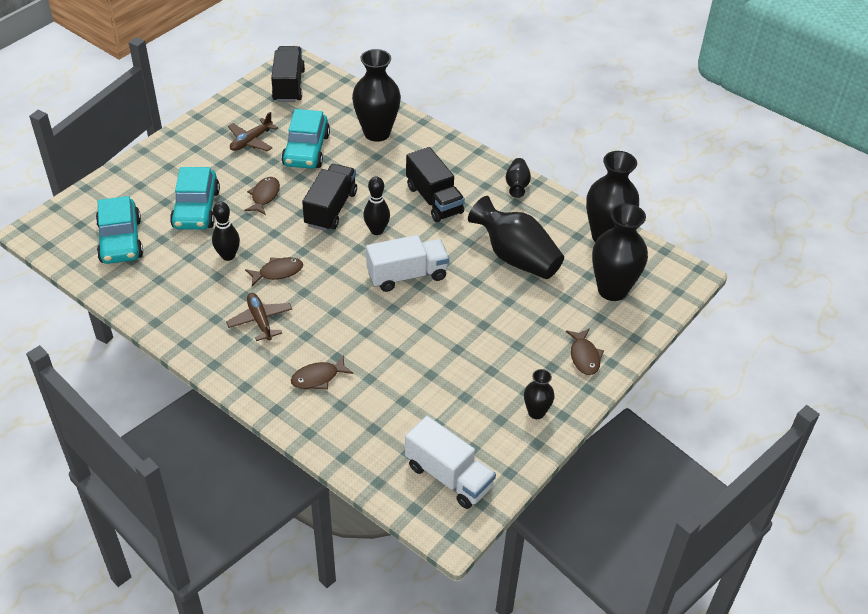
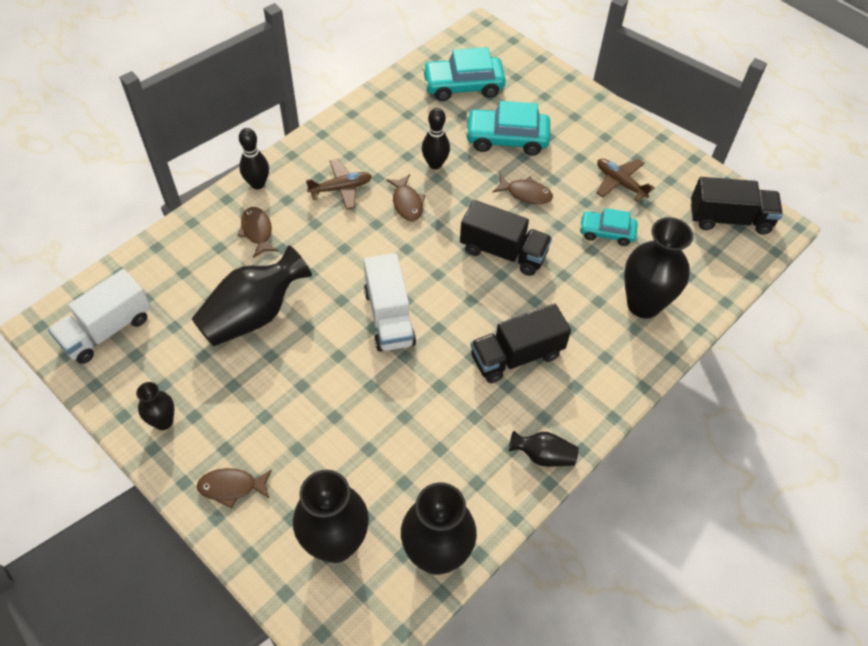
camera: 95 degrees right, 10 degrees up
turquoise car [281,109,330,169] -> turquoise car [579,208,638,246], size x0.63
black bowling pin [363,176,390,235] -> black bowling pin moved to [239,128,269,189]
black vase [468,196,564,279] -> black vase moved to [192,245,312,346]

